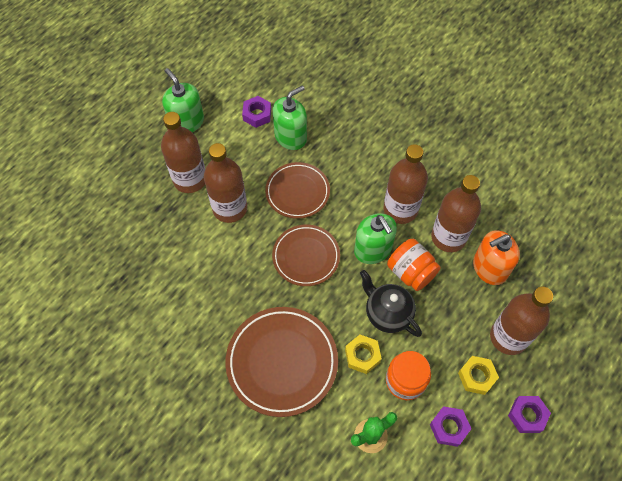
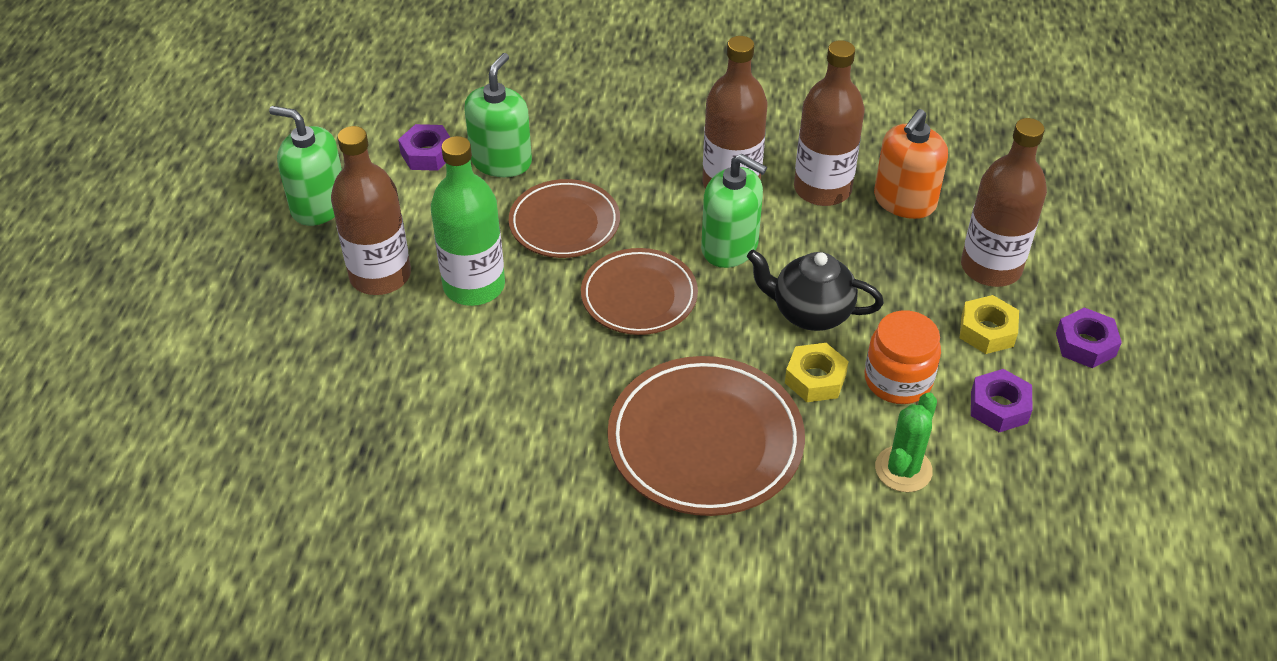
camera: 30 degrees left, 15 degrees down
brown bottle [204,143,247,223] -> green bottle [431,136,505,306]
orange jar [387,239,441,291] -> none

